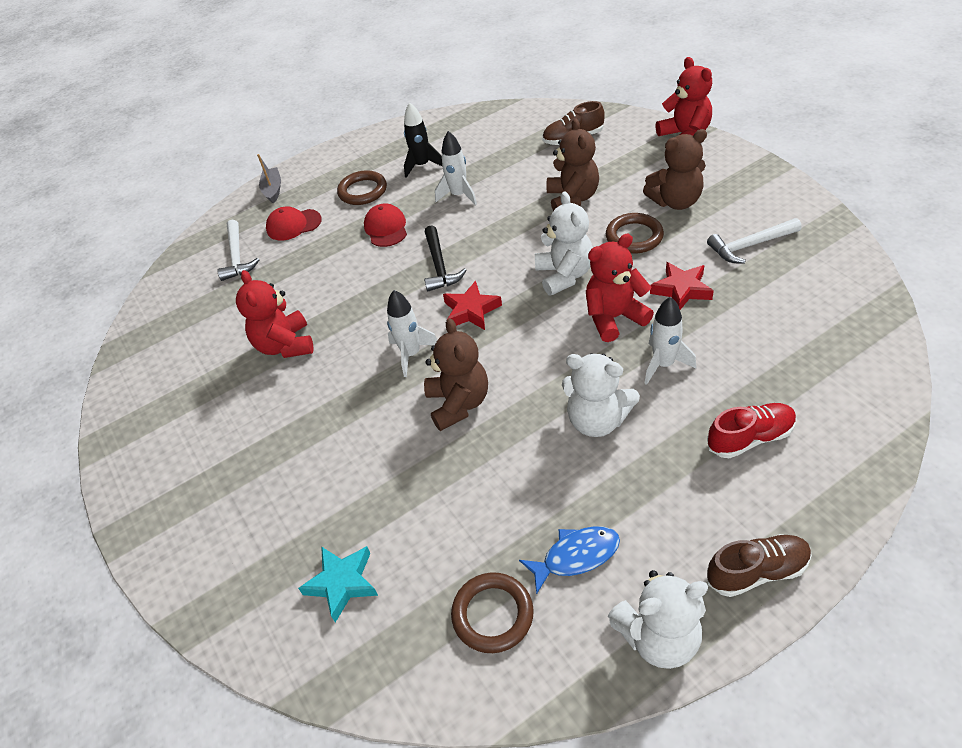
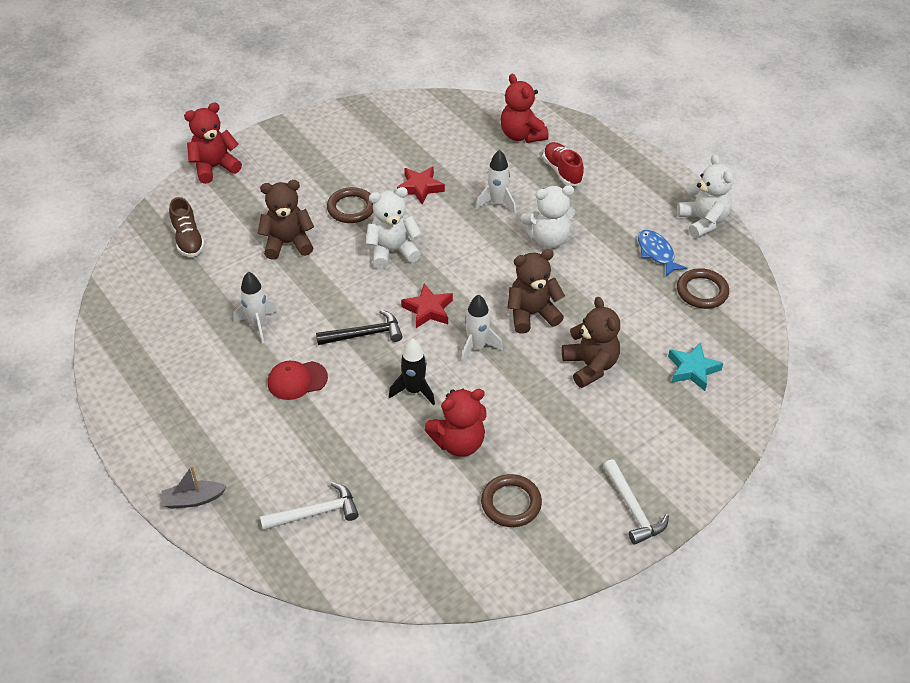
camera: 100 degrees left, 0 degrees up
red cap [266,207,322,240] -> none
brown ring [337,170,387,205] -> brown ring moved to [481,474,542,527]
black rocket [404,102,442,178] -> black rocket moved to [389,338,435,405]
white teddy bear [562,353,640,437] -> white teddy bear turned 60 degrees clockwise [521,185,575,248]
red teddy bear [586,234,654,342] -> red teddy bear moved to [501,74,549,143]
brown teddy bear [643,129,707,210] -> brown teddy bear moved to [562,297,620,388]
white hammer [707,218,802,264] -> white hammer moved to [603,459,669,545]
brown shoe [707,534,812,597] -> none

